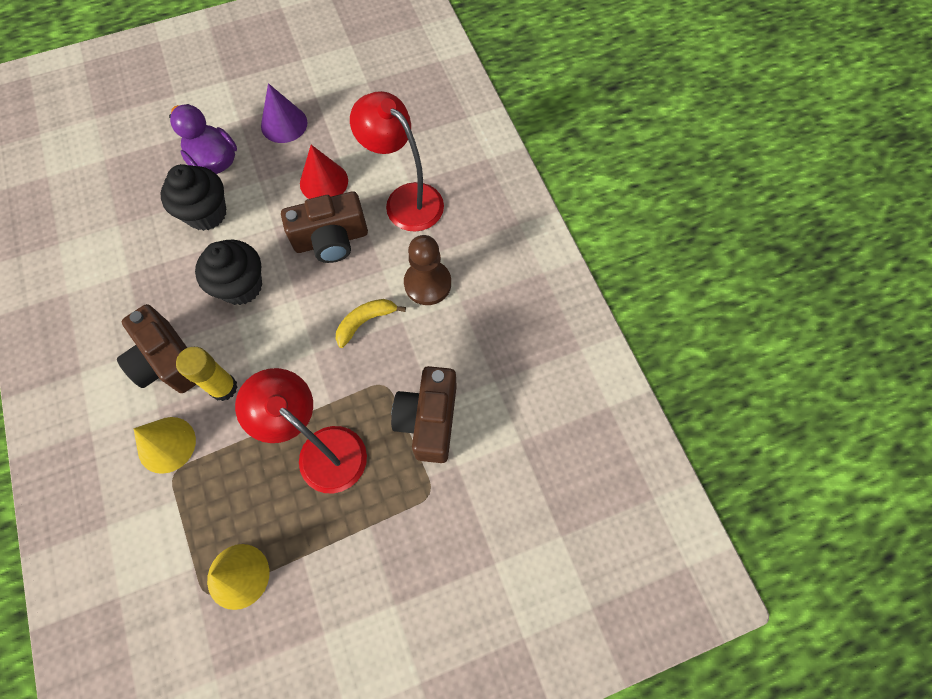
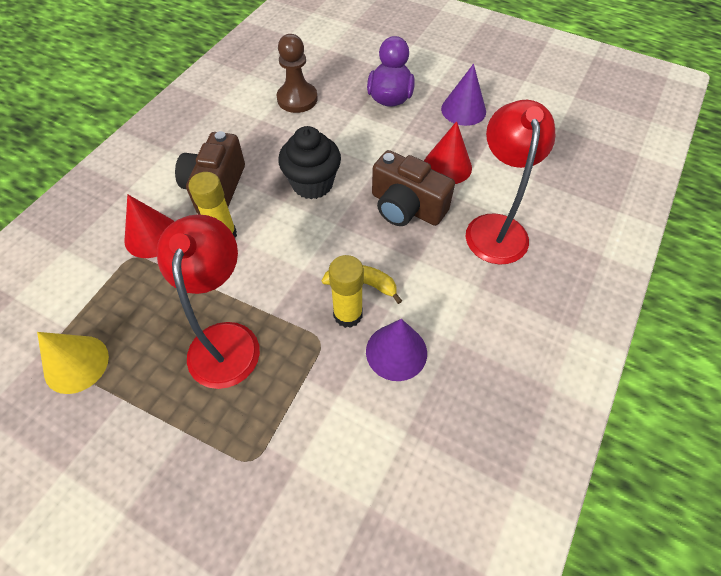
camera: 50 degrees right, 10 degrees down
yellow cone [134,417,196,474] -> red cone [124,194,174,258]
black cupcake [161,164,227,231] -> none
brown camera [391,366,457,463] -> none
brown pawn [404,235,451,305] -> brown pawn moved to [277,34,318,113]
none -> yellow glue stick [329,255,364,328]
none -> purple cone [366,319,427,381]

